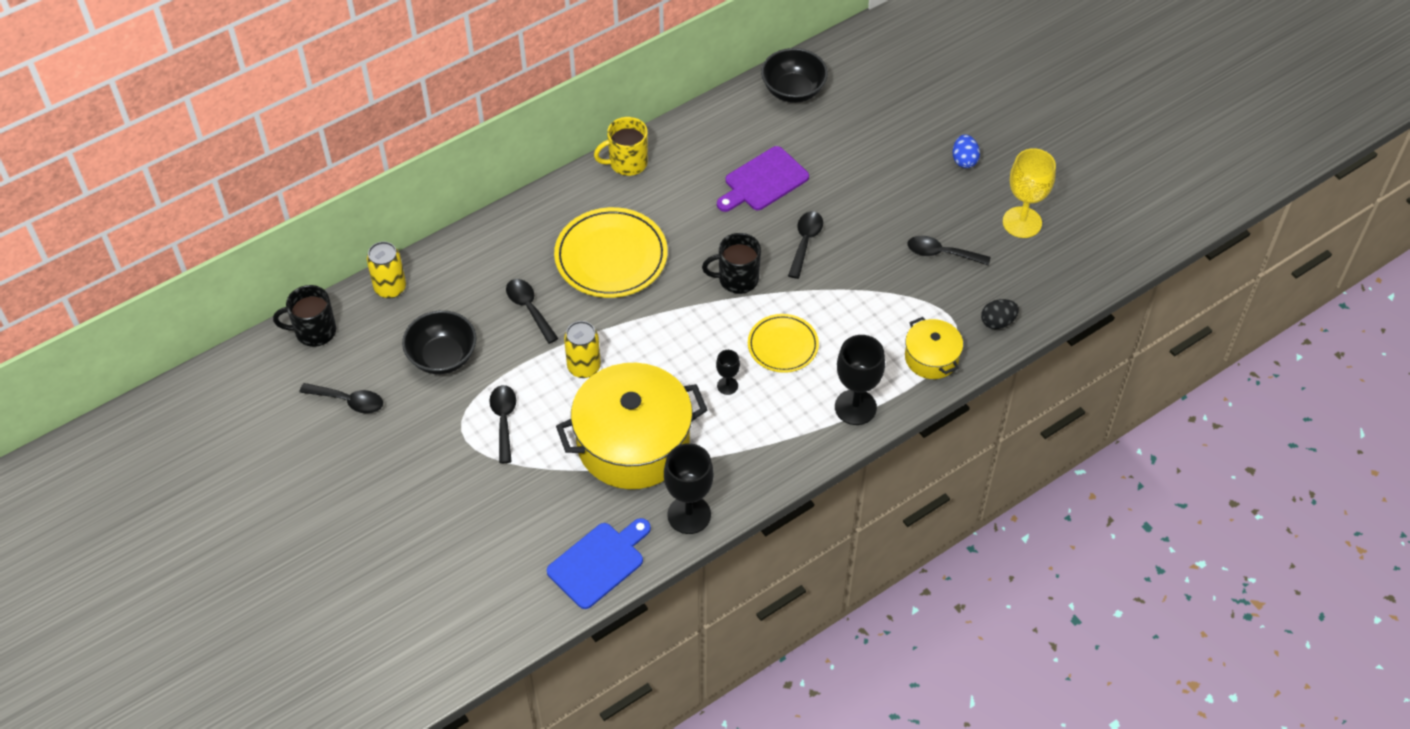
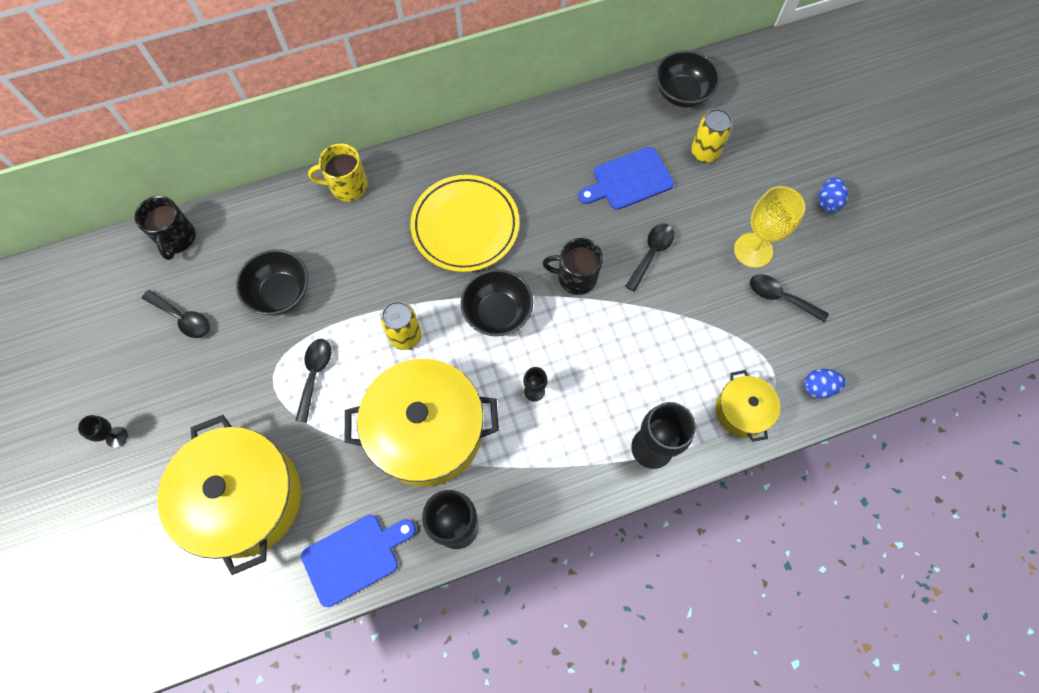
camera: 15 degrees right, 15 degrees up
black mug [273,285,336,347] -> black mug turned 105 degrees counterclockwise [134,196,196,260]
yellow can [367,242,406,299] -> yellow can moved to [691,109,732,163]
black spoon [506,279,559,344] -> none
yellow mug [594,117,648,176] -> yellow mug moved to [308,144,368,201]
purple cutting board [717,146,809,212] -> blue cutting board [578,147,674,210]
yellow plate [748,314,819,373] -> none
black egg [981,299,1019,329] -> blue egg [804,369,846,398]
yellow goblet [1003,148,1056,238] -> yellow goblet moved to [734,186,805,268]
none -> black goblet [78,415,128,448]
none -> yellow pot [157,415,301,575]
none -> black bowl [461,269,533,336]

